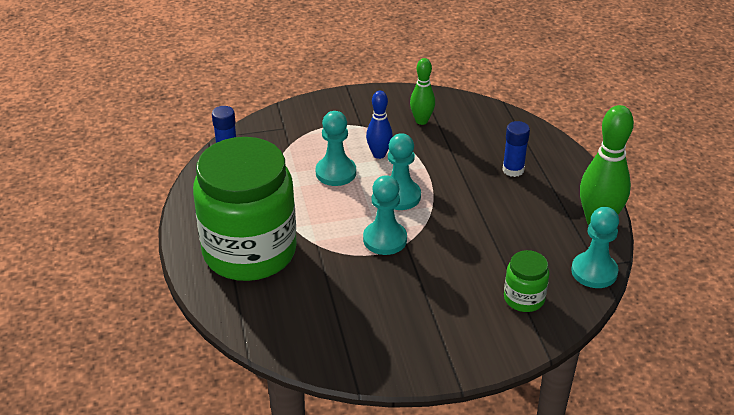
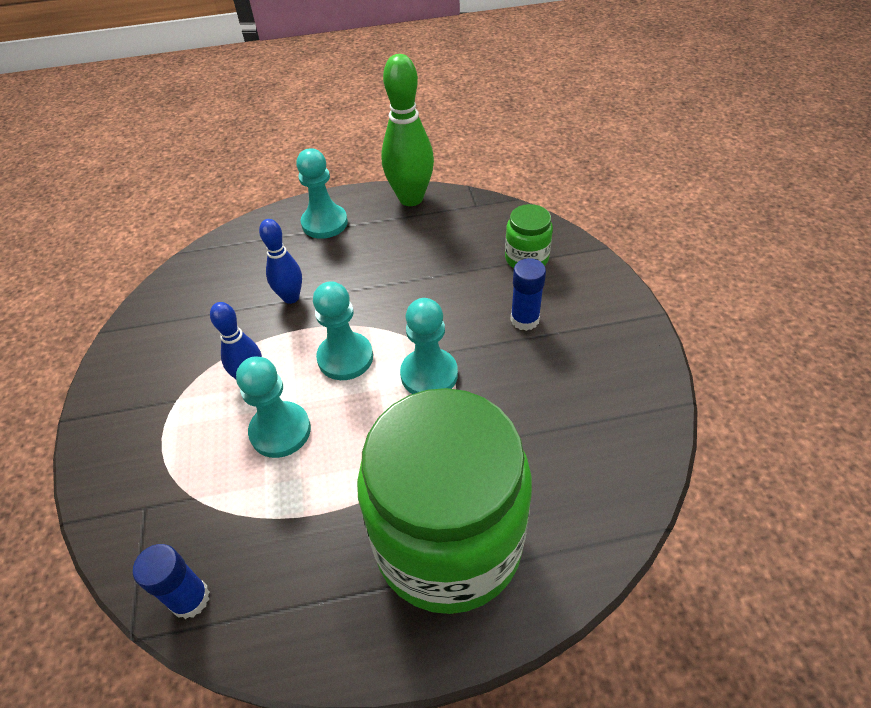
camera: 85 degrees left, 10 degrees up
green bowling pin [410,58,435,125] -> none
blue glue stick [503,121,530,177] -> blue glue stick moved to [510,258,546,331]
turquoise pawn [571,207,619,288] -> turquoise pawn moved to [296,148,348,239]
none -> blue bowling pin [259,219,302,304]

